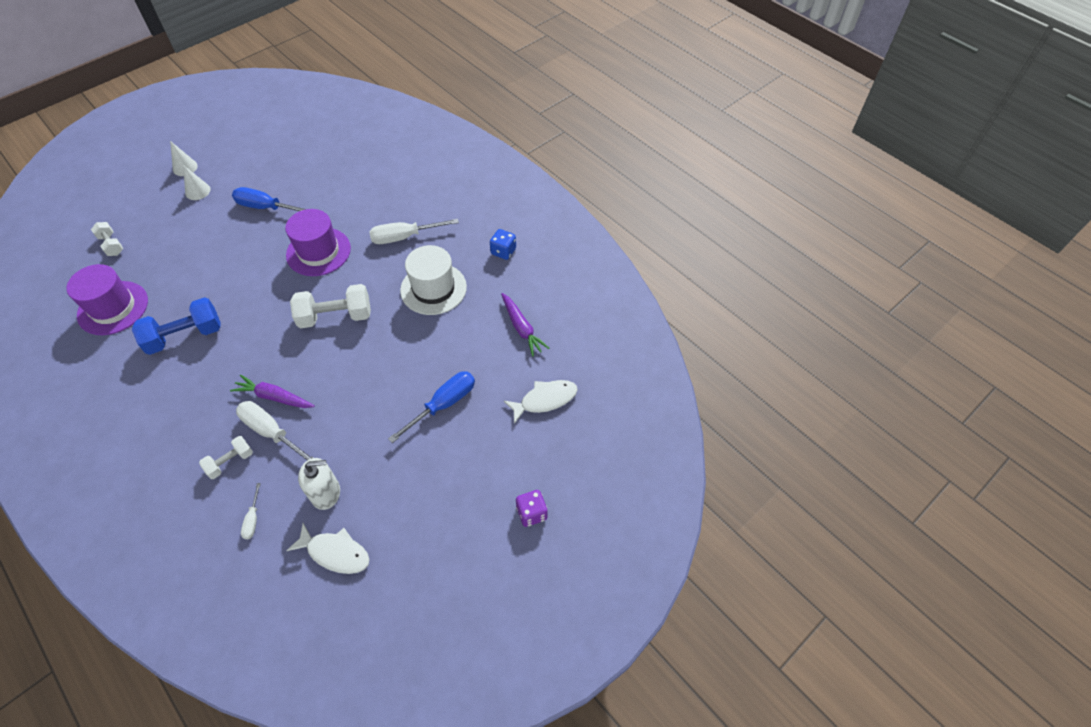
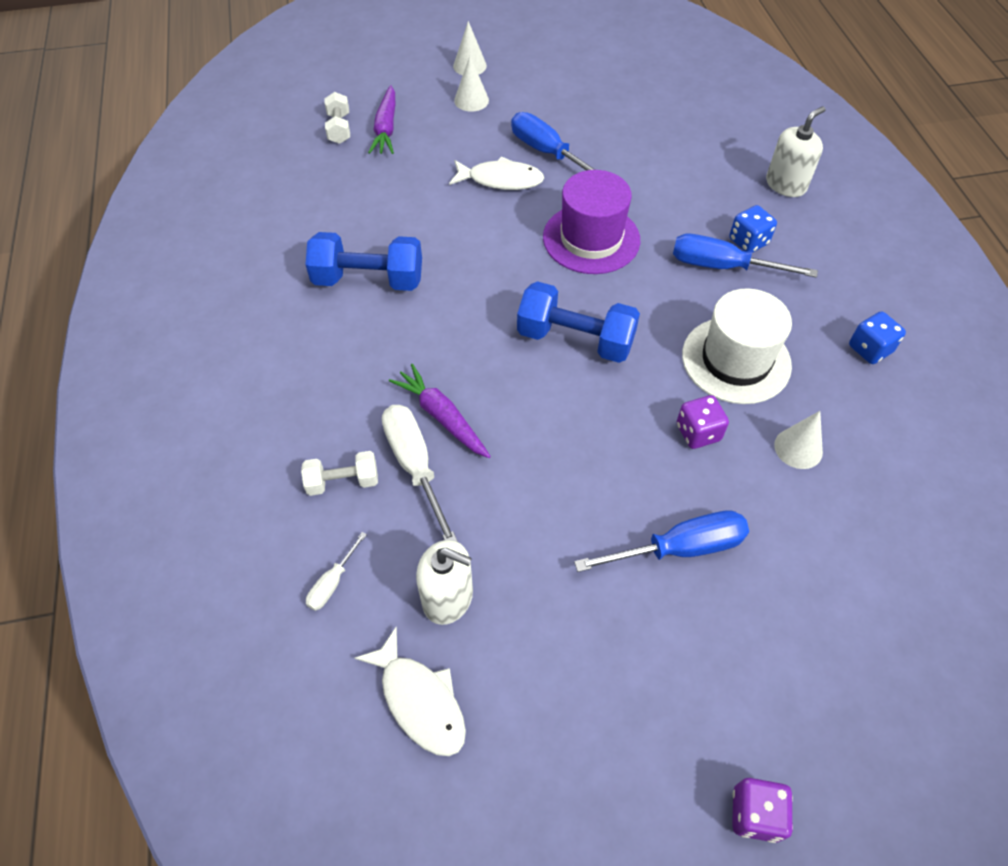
camera: 30 degrees right, 0 degrees up
purple hat [66,264,148,335] -> none
white dumbbell [290,284,371,328] -> blue dumbbell [517,281,640,363]
white screwdriver [369,219,459,244] -> blue screwdriver [673,234,818,278]
purple carrot [501,293,549,356] -> purple carrot moved to [368,85,395,154]
white fish [504,380,578,424] -> white fish moved to [449,156,544,190]
none -> purple dice [676,395,729,449]
none -> blue dice [729,205,777,253]
none -> white soap dispenser [766,106,826,197]
none -> white cone [774,411,823,469]

